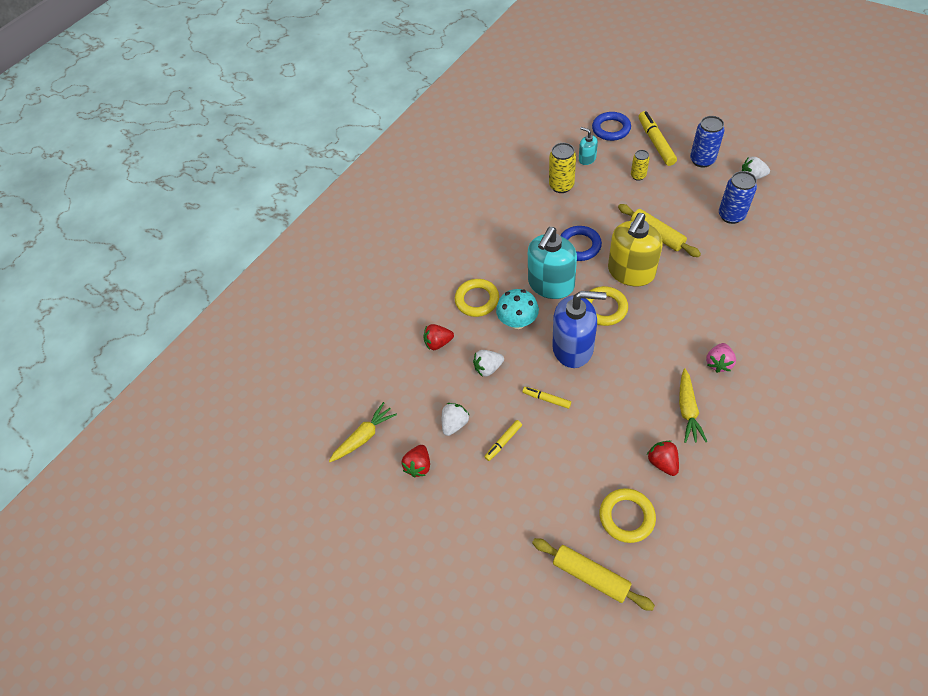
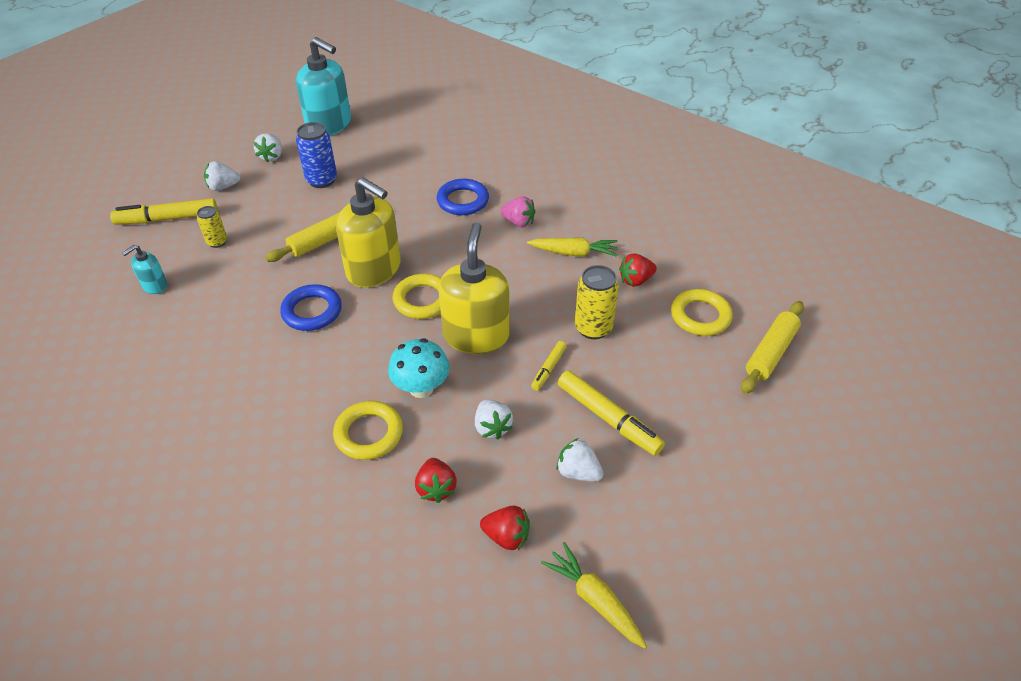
camera: 95 degrees left, 10 degrees down
red strawberry [402,445,430,477] -> red strawberry moved to [480,506,530,550]
yellow marker [484,420,522,461] -> yellow marker [558,370,665,456], size x1.85
turquoise soap dispenser [528,227,577,299] -> turquoise soap dispenser moved to [296,37,351,135]
yellow can [549,143,576,193] -> yellow can moved to [575,265,619,339]
blue soap dispenser [552,291,606,368] -> yellow soap dispenser [439,223,509,354]
blue ring [592,112,631,141] -> blue ring moved to [437,179,489,215]
blue can [690,116,725,168] -> white strawberry [204,161,240,191]

